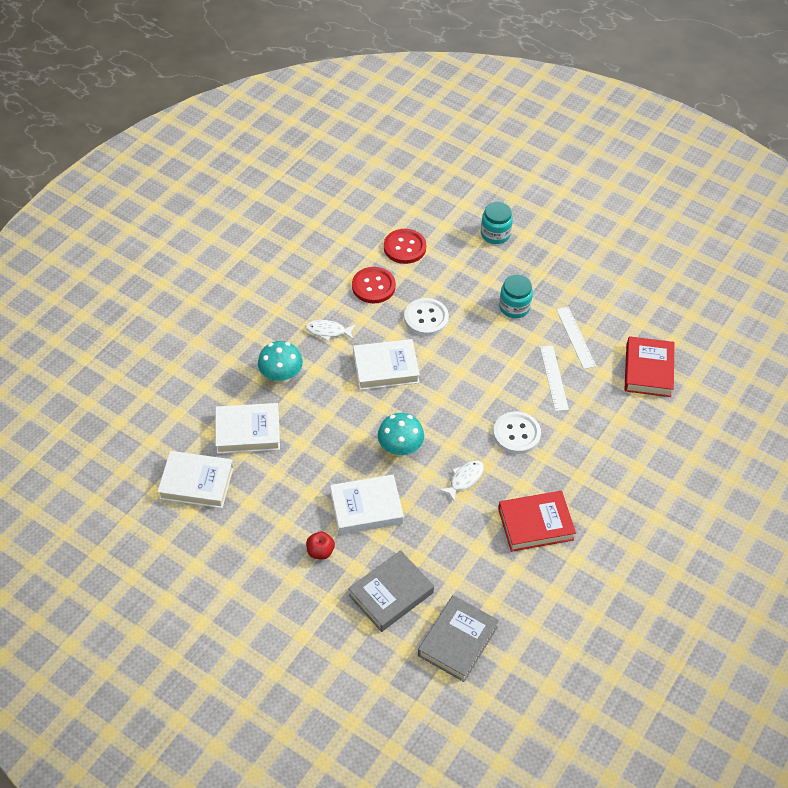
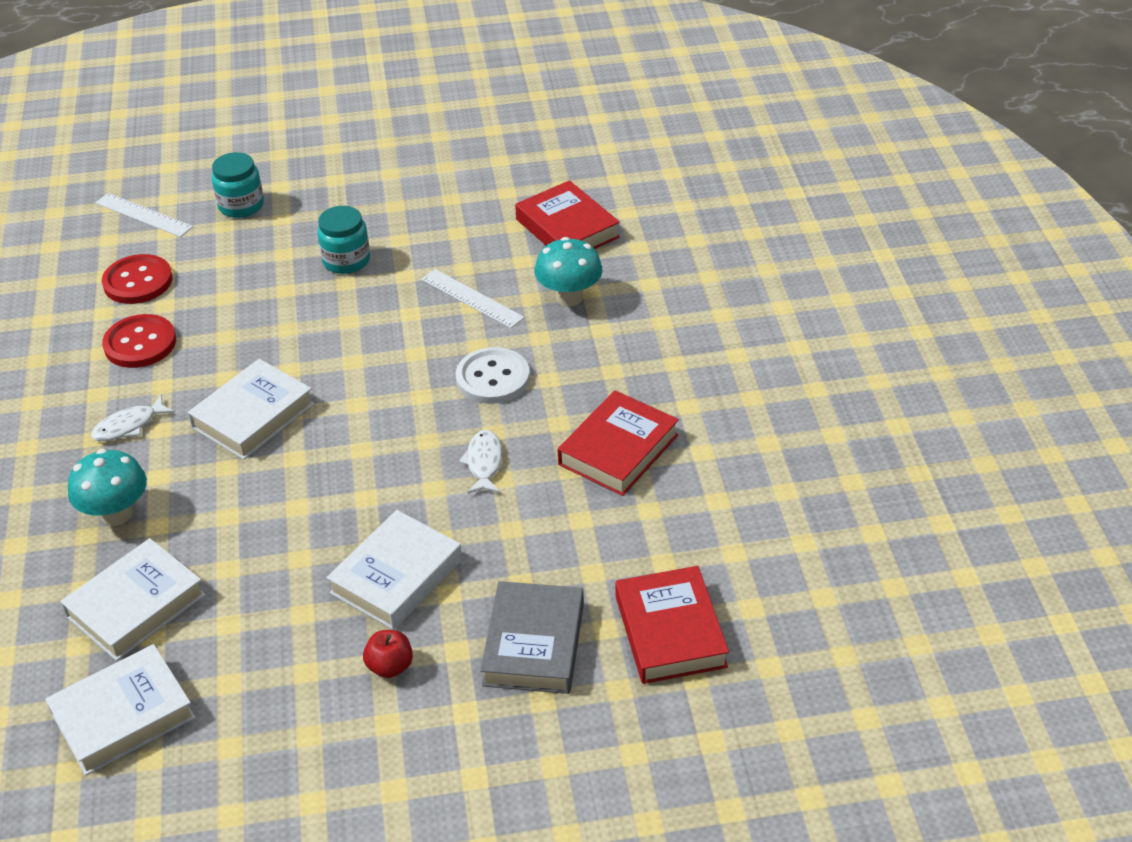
camera: 40 degrees left, 10 degrees down
turquoise mushroom [378,413,424,457] -> turquoise mushroom moved to [535,237,602,306]
white button [404,298,449,336] -> none
grey book [418,595,499,682] -> red book [615,566,729,684]
white ruler [556,307,596,369] -> white ruler moved to [95,193,193,237]

